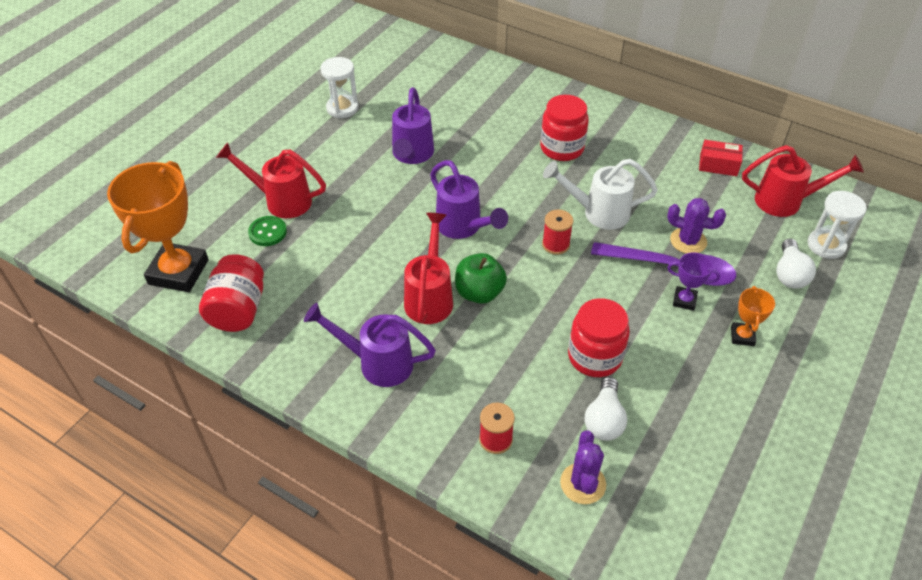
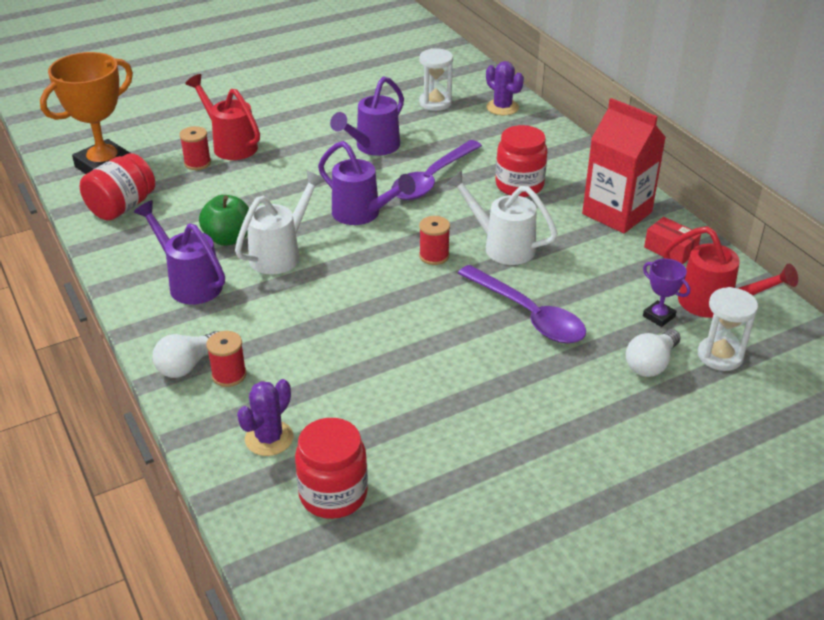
camera: 30 degrees right, 10 degrees down
green button [248,216,287,246] -> red spool [179,126,211,170]
white hourglass [320,57,358,118] -> white hourglass moved to [419,48,453,111]
red watering can [404,213,453,324] -> white watering can [235,171,325,275]
purple watering can [430,160,508,239] -> purple watering can turned 45 degrees counterclockwise [318,141,416,225]
green apple [455,253,507,304] -> green apple moved to [199,195,249,246]
red jar [568,298,630,377] -> red jar moved to [295,418,368,519]
white light bulb [584,377,627,441] -> white light bulb moved to [152,331,219,378]
purple cactus [667,198,726,254] -> purple cactus moved to [486,61,524,115]
purple trophy [667,252,720,311] -> purple trophy moved to [643,259,690,327]
orange trophy [731,286,775,346] -> none
none -> purple spoon [391,140,482,200]
none -> red carton [582,98,666,233]

